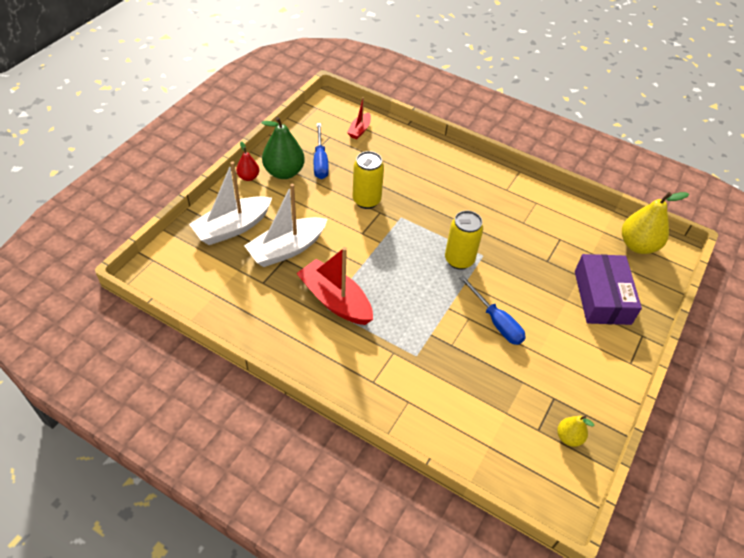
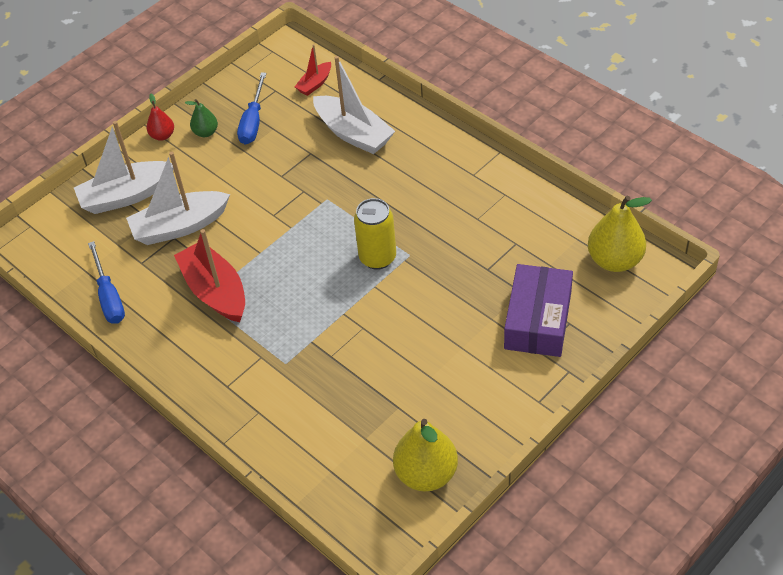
camera: 20 degrees right, 0 degrees up
green pear [261,117,305,179] -> green pear [185,99,218,137], size x0.54
yellow can [353,151,384,209] -> none
blue screwdriver [459,275,526,345] -> blue screwdriver moved to [88,241,125,324]
yellow pear [557,416,594,447] -> yellow pear [393,419,458,491], size x1.86
none -> white boat [313,56,395,154]

